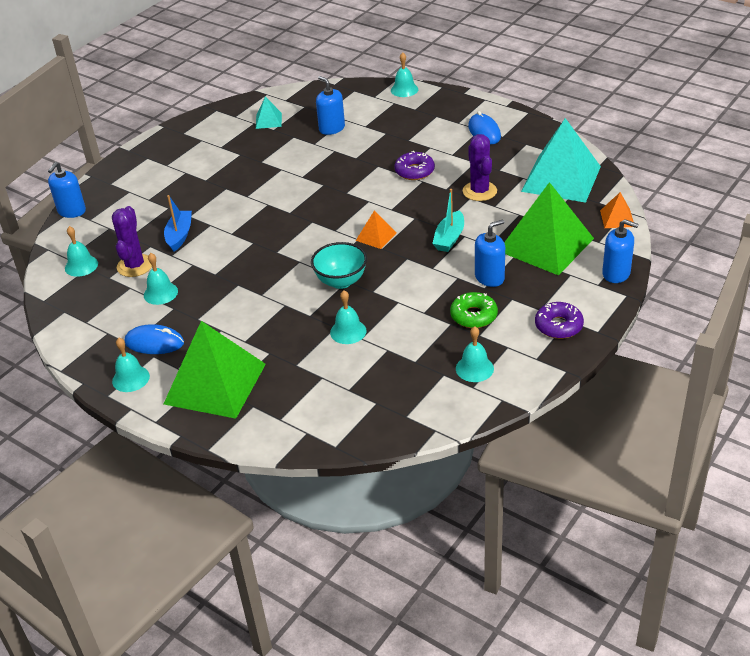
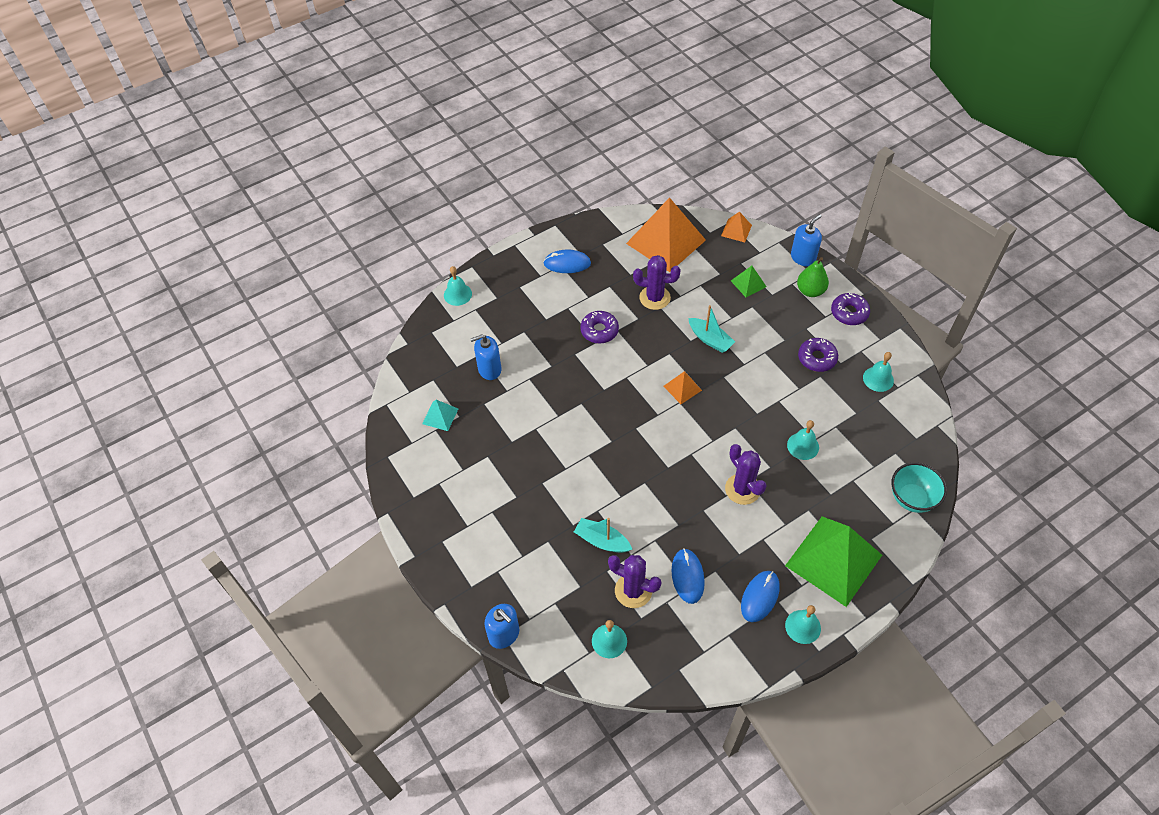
camera: 70 degrees left, 15 degrees up
turquoise bell [144,253,178,305] -> blue mouse [672,548,705,604]
blue boat [164,195,192,252] -> turquoise boat [574,518,632,553]
turquoise bowl [311,242,367,289] -> turquoise bowl moved to [892,463,947,513]
green donut [450,292,498,328] -> purple donut [798,338,838,372]
blue soap dispenser [475,219,505,287] -> none
green pyramid [504,182,594,275] -> green pyramid [731,266,766,297], size x0.44
turquoise pyramid [521,118,601,203] -> orange pyramid [626,197,706,272]
none -> purple cactus [725,444,767,505]
none -> green pear [797,257,829,297]

